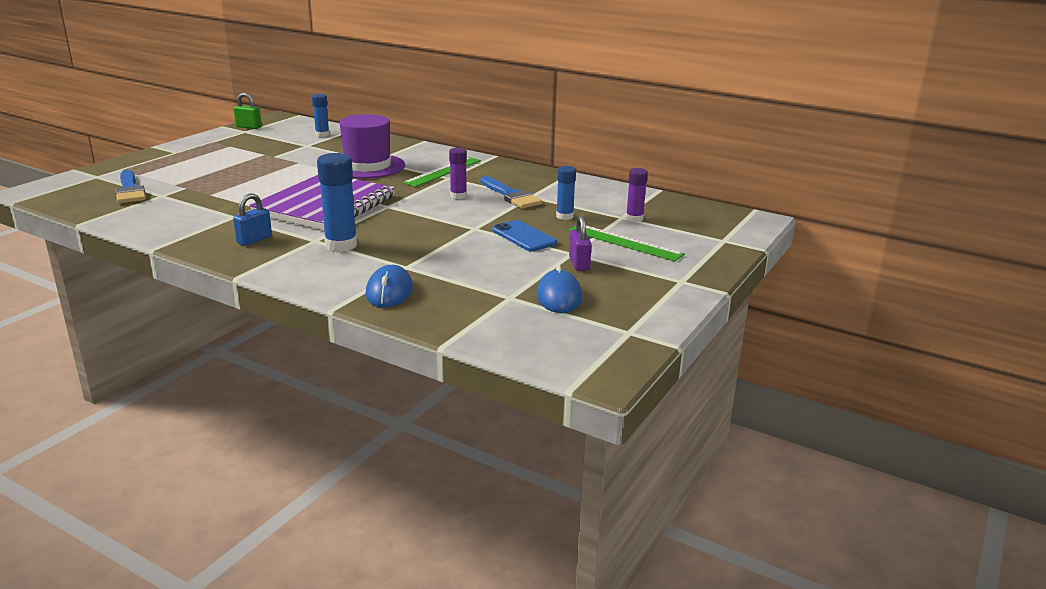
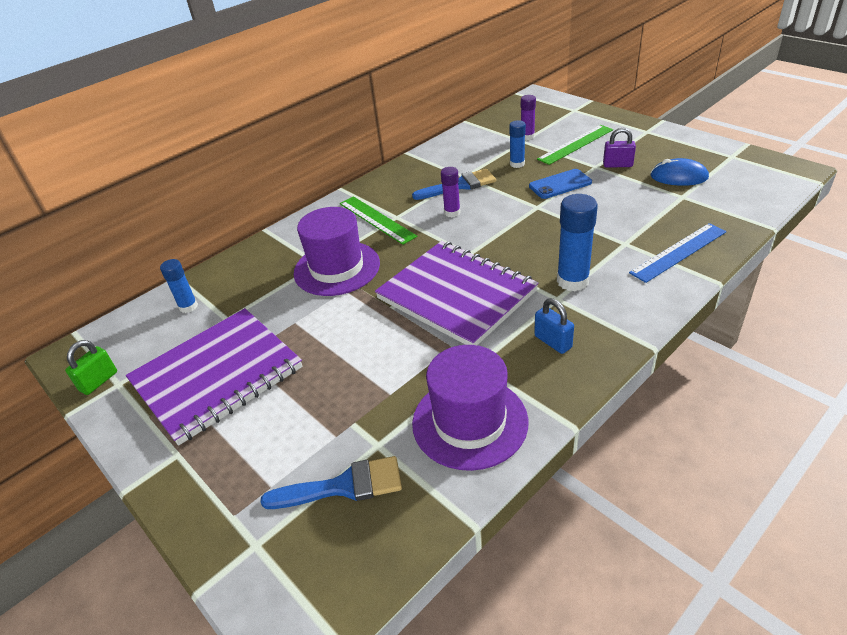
camera: 70 degrees left, 15 degrees up
blue mouse [366,265,413,308] -> blue ruler [629,223,726,283]
none -> purple notebook [126,308,303,446]
none -> purple hat [412,345,528,471]

